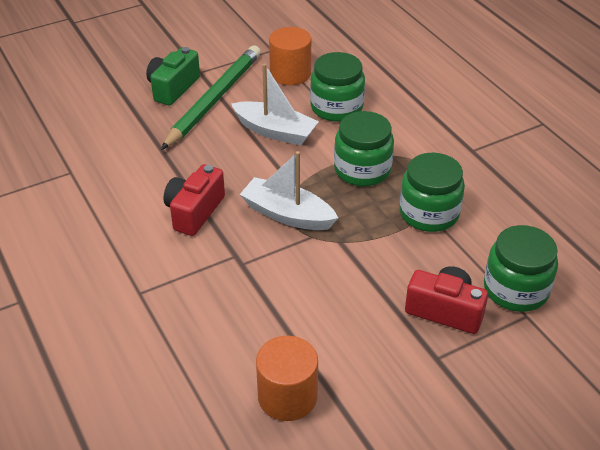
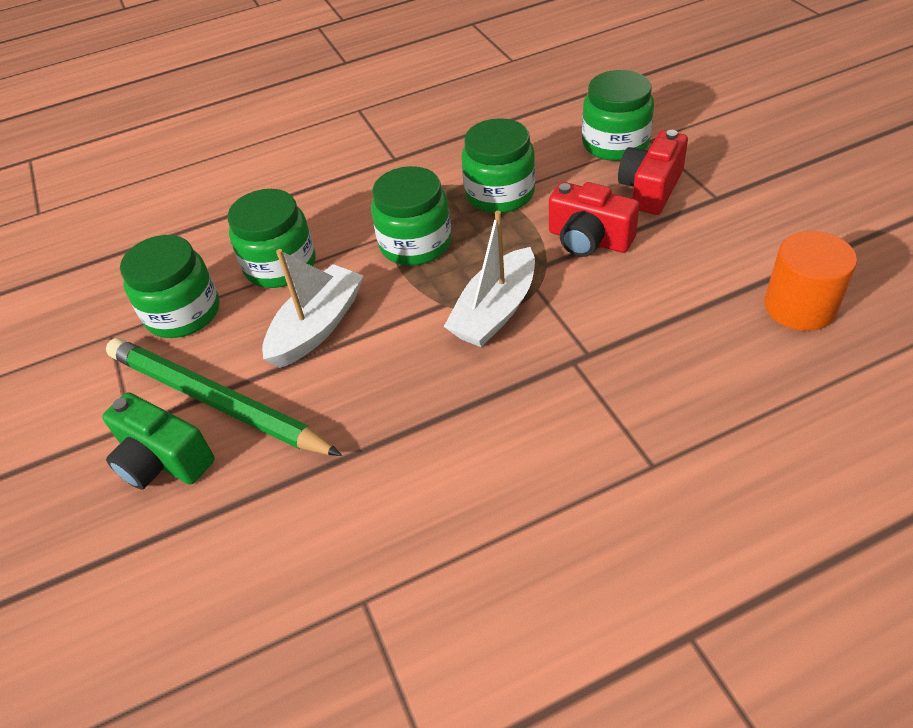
camera: 80 degrees left, 5 degrees up
red camera [163,164,225,236] -> red camera moved to [549,182,640,257]
orange cylinder [269,27,311,85] -> green jar [120,235,220,338]

